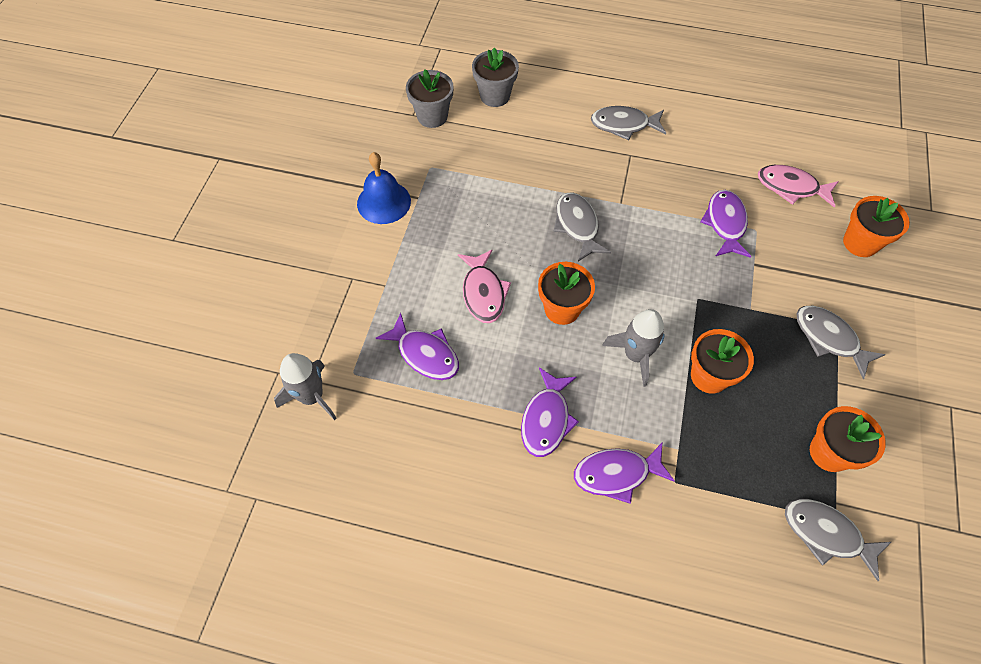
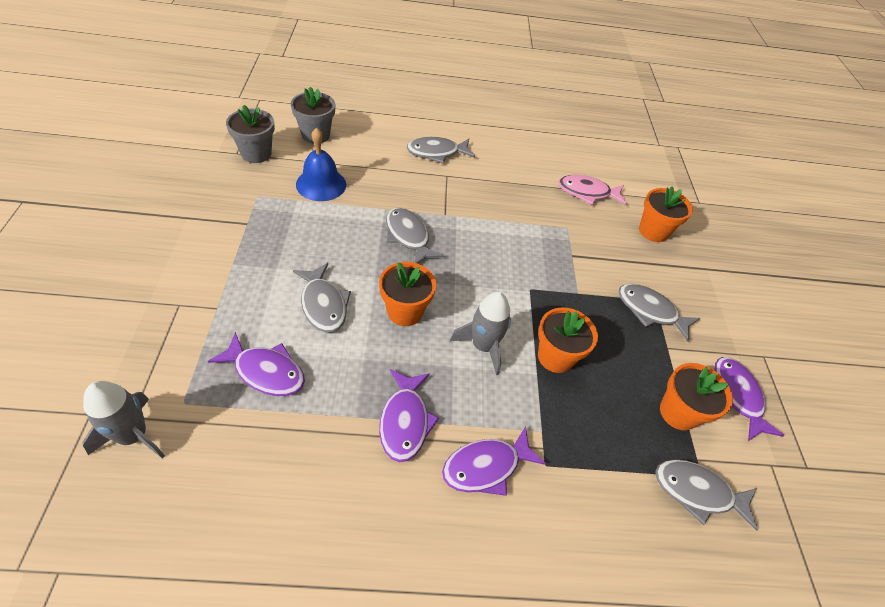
camera: 20 degrees left, 10 degrees down
blue bell [357,152,411,224] -> blue bell moved to [296,127,346,201]
pink fish [458,249,511,323] -> grey fish [293,263,351,333]
purple fish [700,190,751,258] -> purple fish moved to [714,357,784,441]

